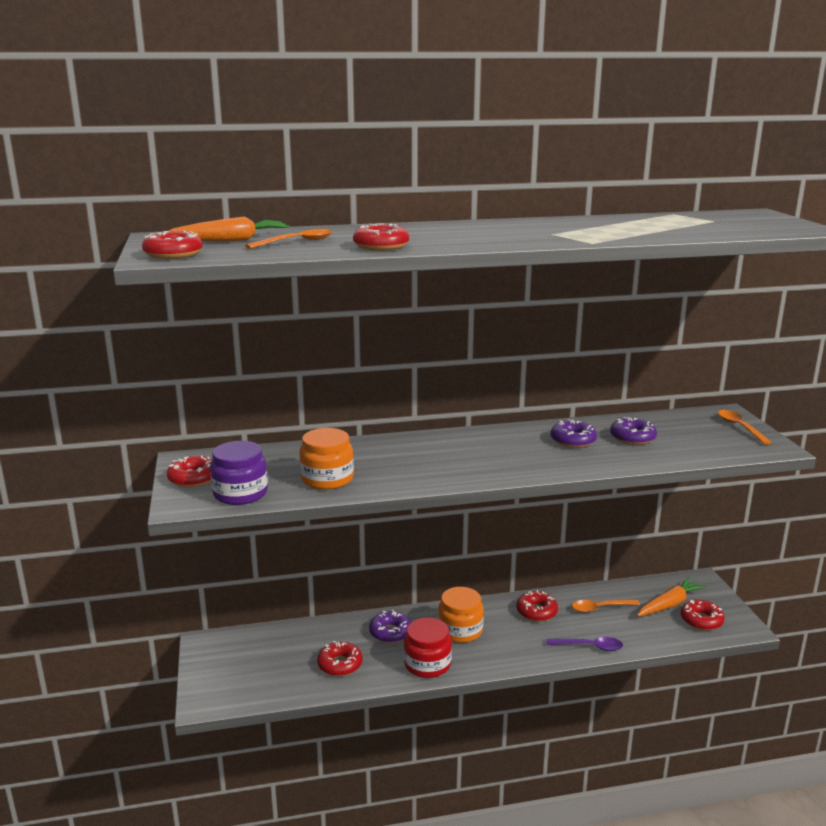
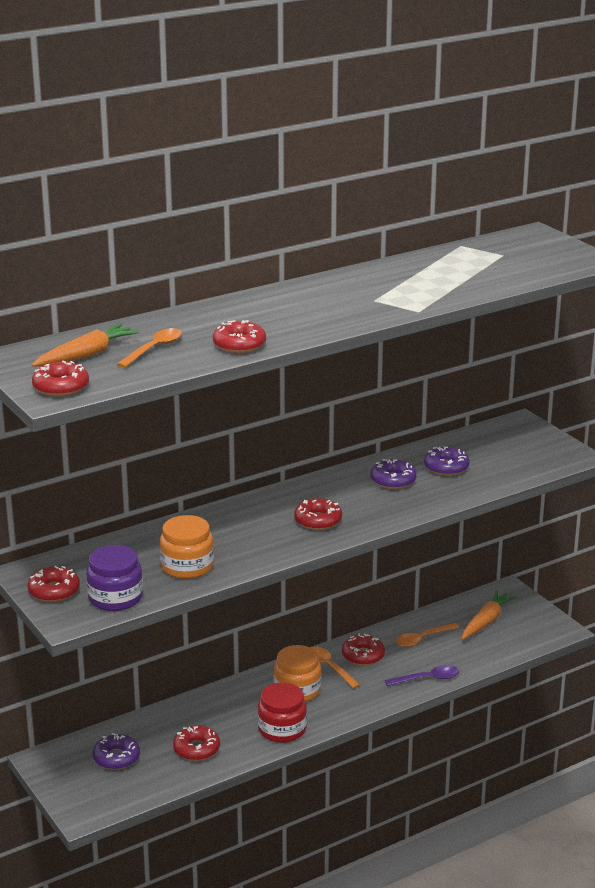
camera: 20 degrees left, 5 degrees up
purple donut [369,610,411,643] -> purple donut moved to [93,733,140,770]
red donut [680,600,725,630] -> red donut moved to [294,498,342,530]
orange spoon [718,410,772,445] -> orange spoon moved to [312,647,360,689]

